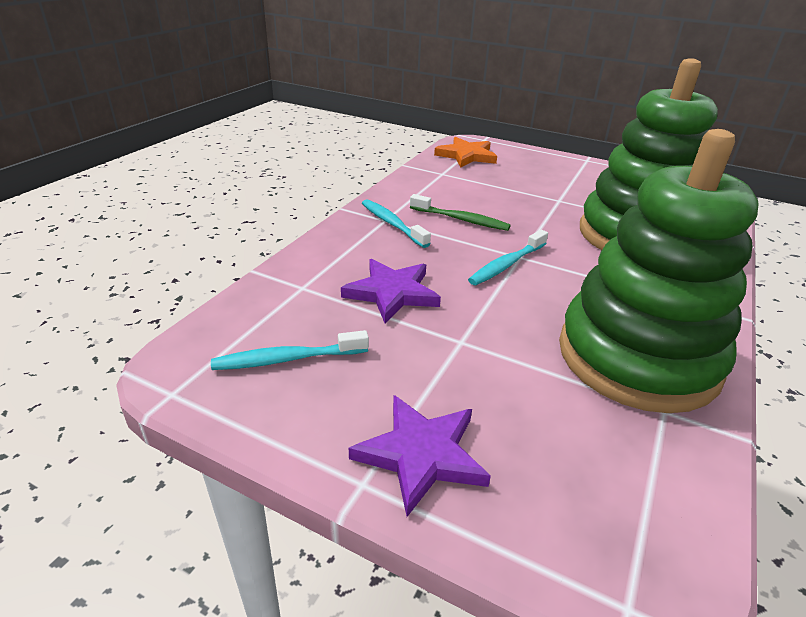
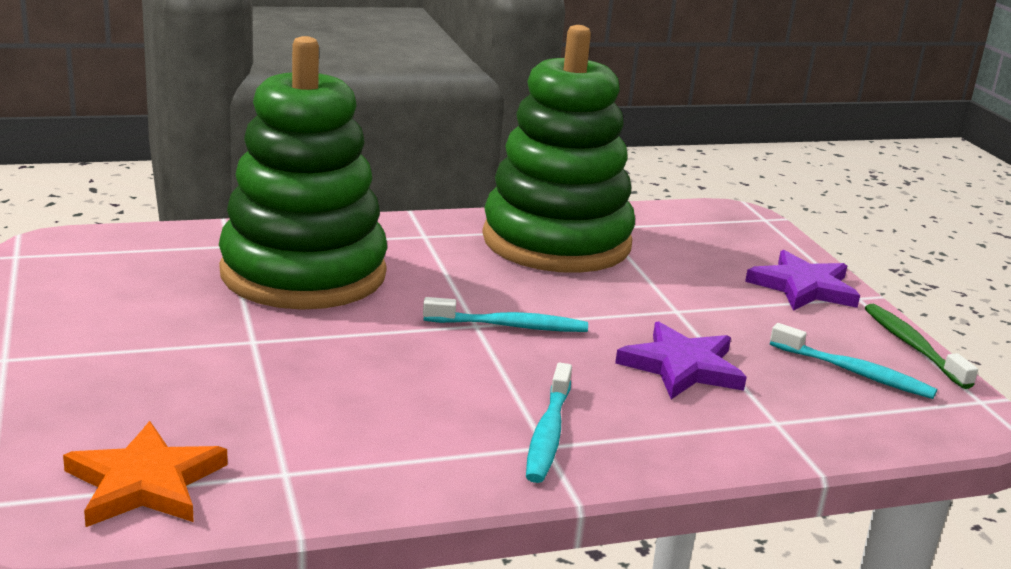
camera: 135 degrees left, 10 degrees down
green toothbrush [410,194,511,231] -> green toothbrush moved to [865,304,978,389]

